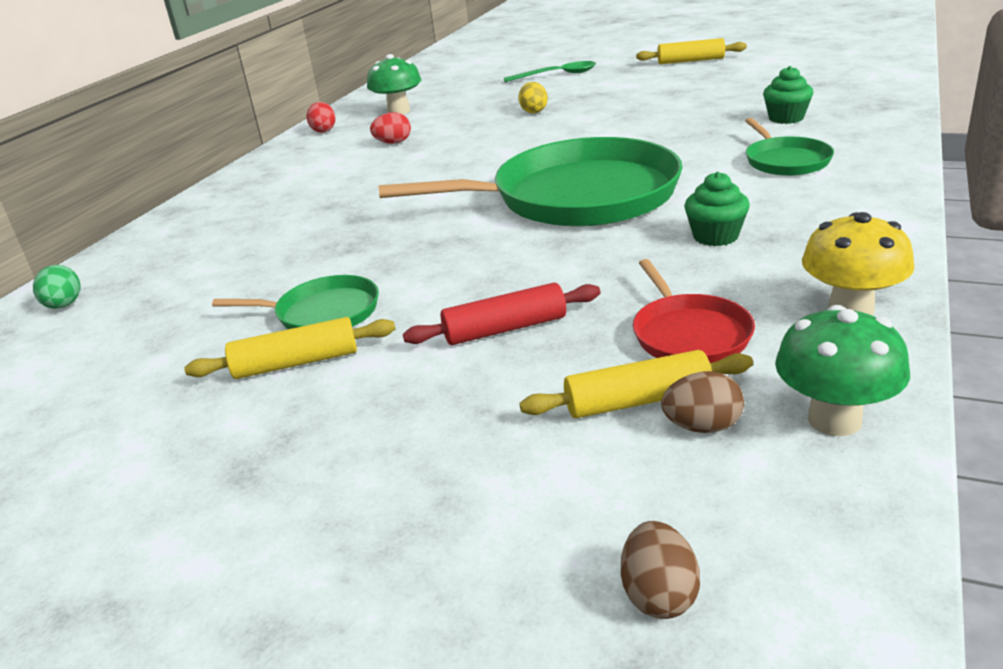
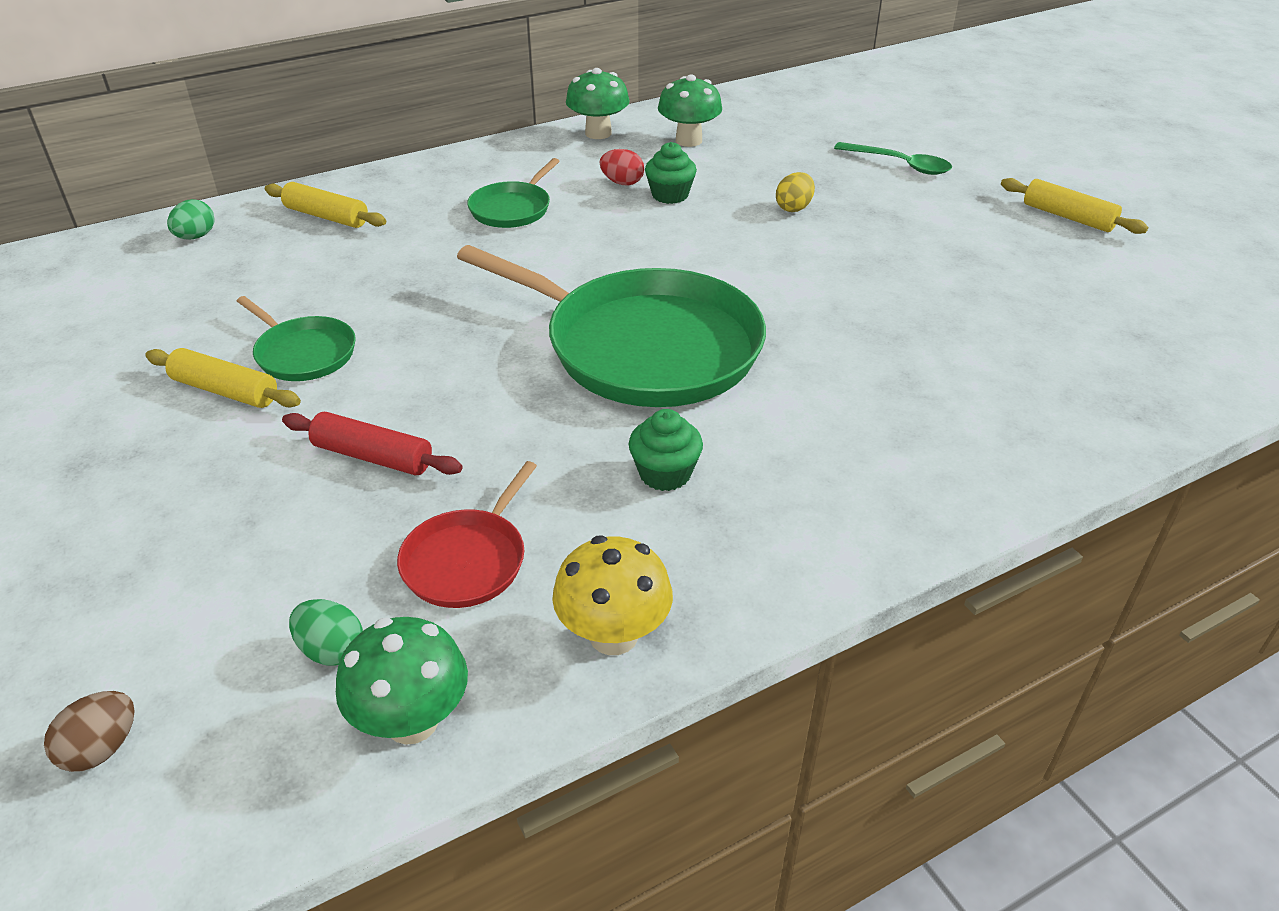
camera: 35 degrees right, 10 degrees up
red egg [306,102,336,133] -> green mushroom [566,68,629,139]
yellow rolling pin [520,350,753,418] -> yellow rolling pin moved to [265,182,386,228]
brown egg [661,371,744,433] -> green egg [289,599,363,666]
green pan [745,118,834,176] -> green pan moved to [467,158,560,228]
green cupcake [763,66,814,124] -> green cupcake moved to [645,142,697,204]

